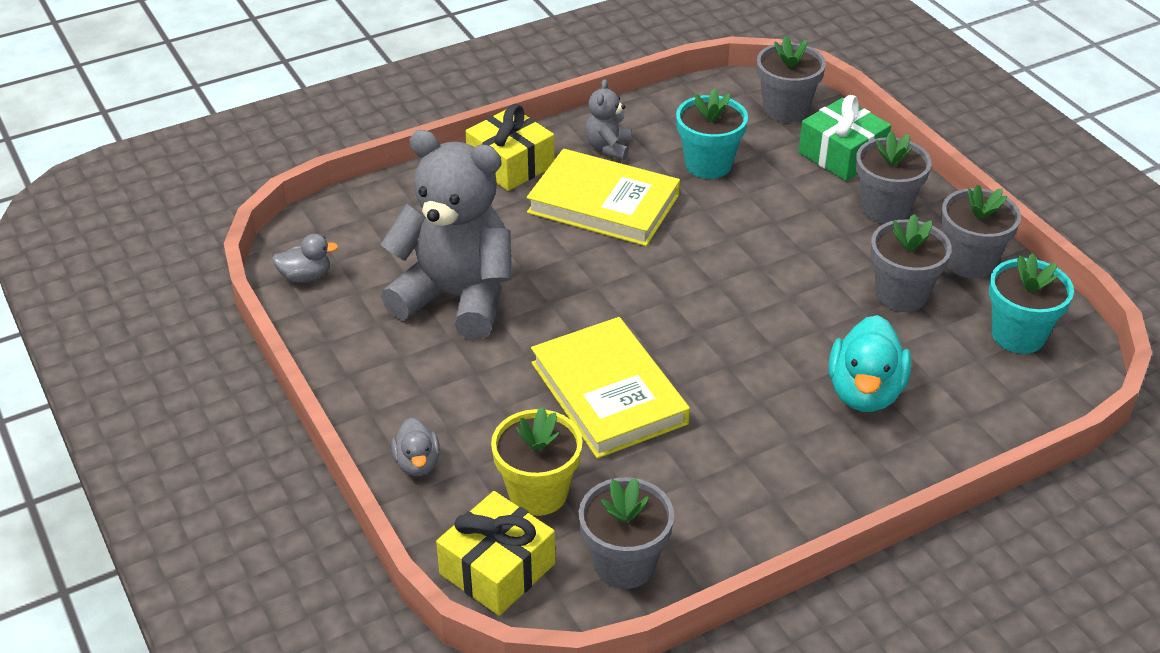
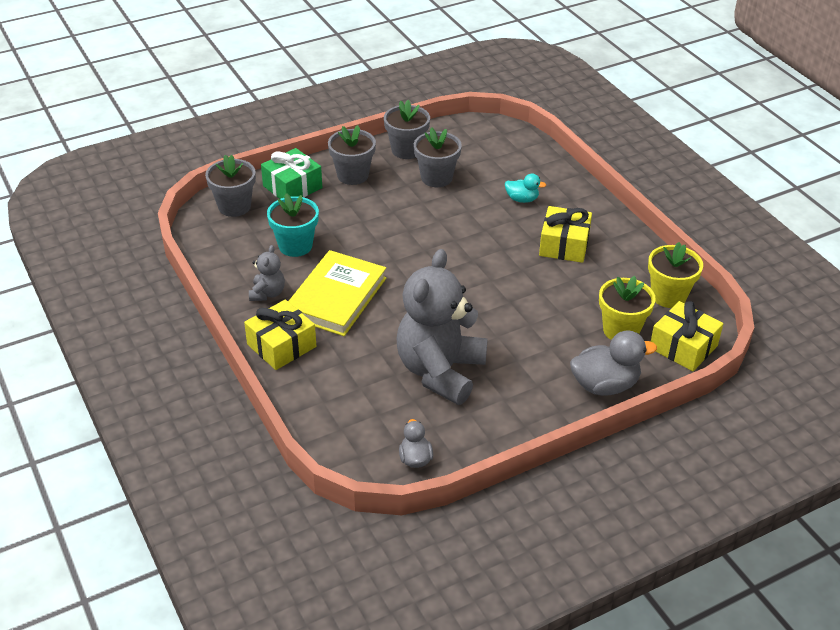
camera: 90 degrees left, 0 degrees up
grey duck [391,418,440,476] -> grey duck [570,331,657,396], size x1.76
yellow book [531,317,690,459] -> none
grey flower pot [579,477,674,589] -> yellow flower pot [648,242,703,308]
grey teddy bear [585,79,632,160] -> grey teddy bear turned 90 degrees counterclockwise [249,245,285,301]
turquoise duck [828,315,911,412] -> turquoise duck [505,174,546,203], size x0.57
turquoise flower pot [989,253,1074,354] -> none
none -> yellow gift [539,206,592,263]

